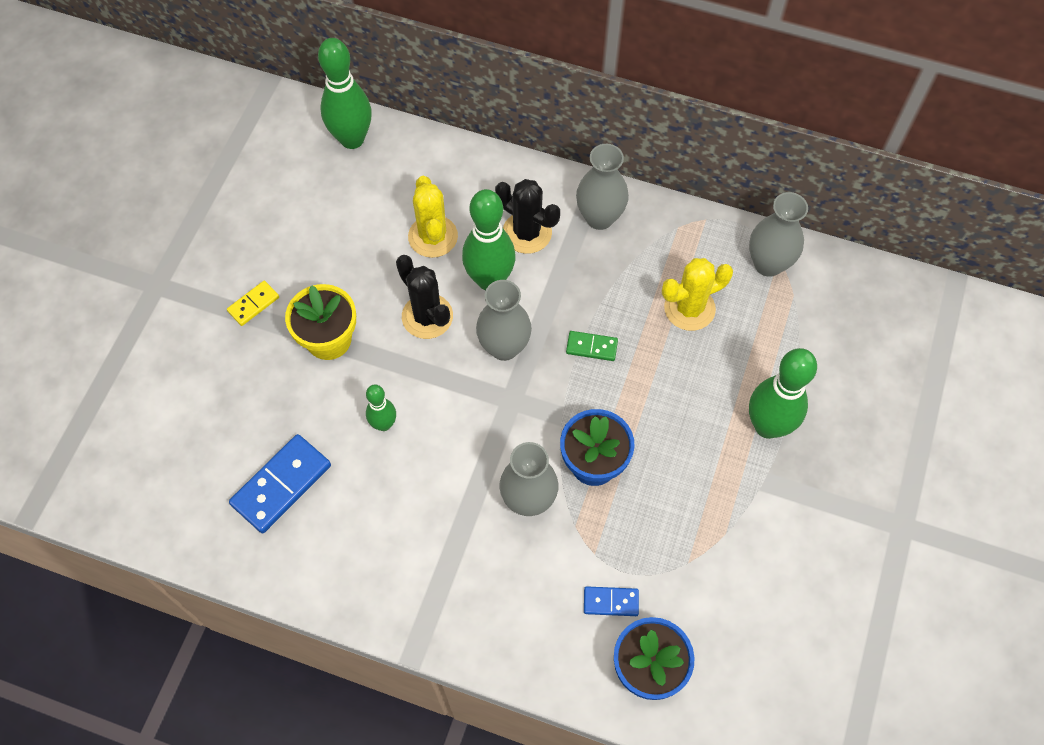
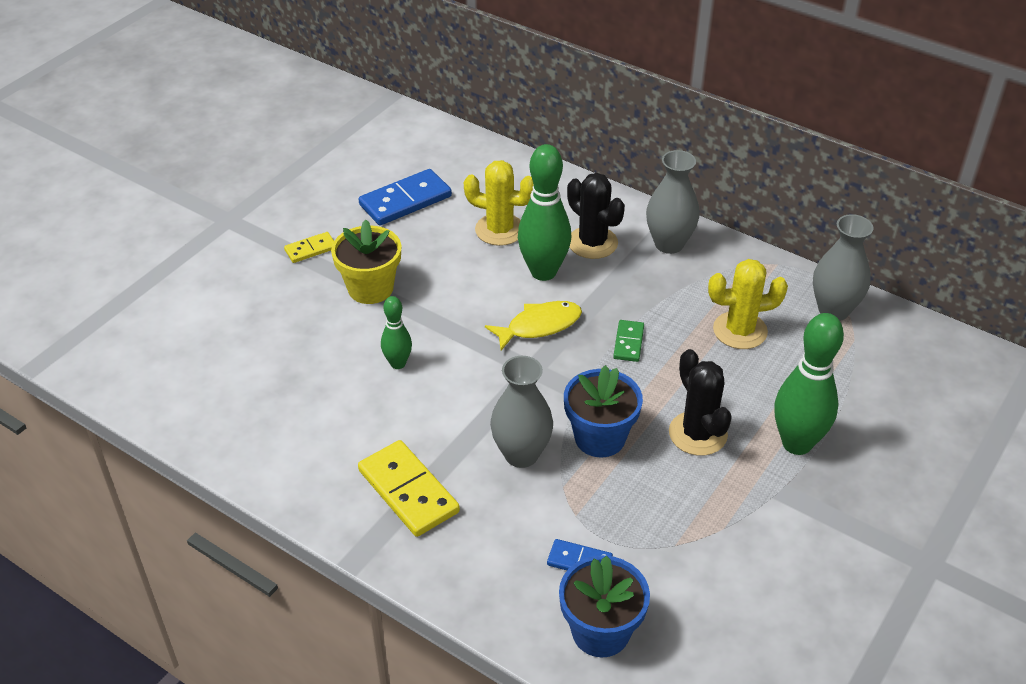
camera: 15 degrees right, 20 degrees down
blue domino [229,434,331,533] -> blue domino moved to [359,169,452,225]
green bowling pin [318,38,372,149] -> none
black cactus [396,255,453,339] -> black cactus moved to [669,349,732,456]
yellow cactus [408,176,458,258] -> yellow cactus turned 75 degrees counterclockwise [464,160,534,246]
grey vase [476,280,532,361] -> yellow fish [485,301,582,350]
green domino [566,331,618,361] -> green domino turned 75 degrees clockwise [613,320,644,362]
none -> yellow domino [358,440,460,537]

